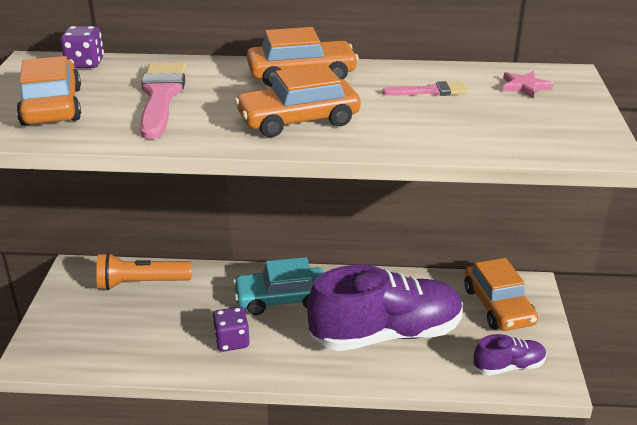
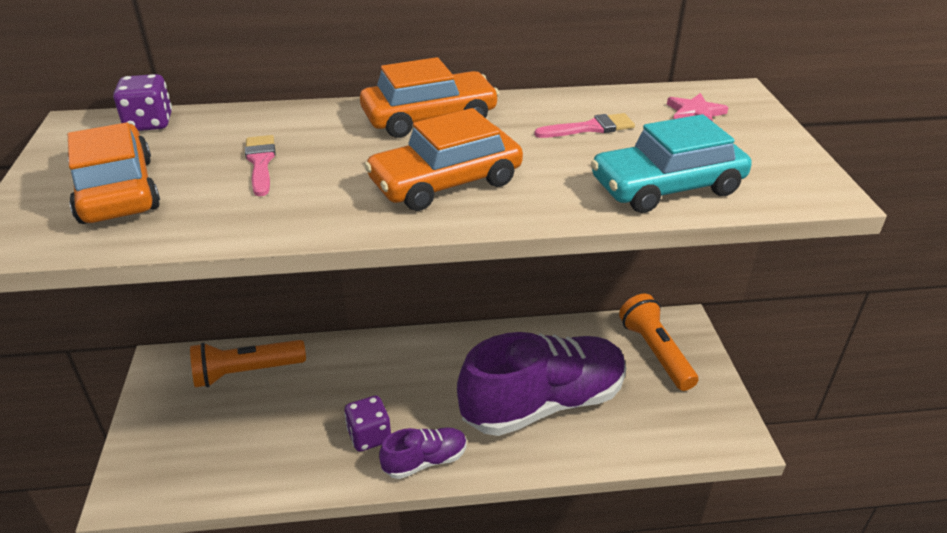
camera: 10 degrees left, 5 degrees up
pink brush [140,63,187,139] -> pink brush [245,135,275,196], size x0.54
turquoise car [233,257,324,315] -> turquoise car moved to [591,114,752,213]
orange car [464,258,538,331] -> orange flashlight [619,294,698,391]
purple shoe [474,334,546,375] -> purple shoe moved to [379,427,467,479]

